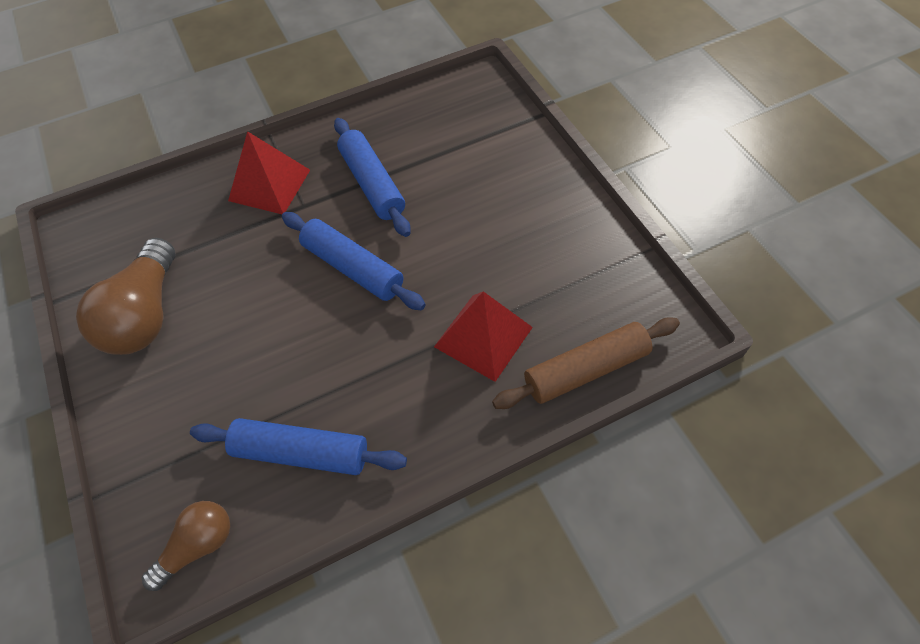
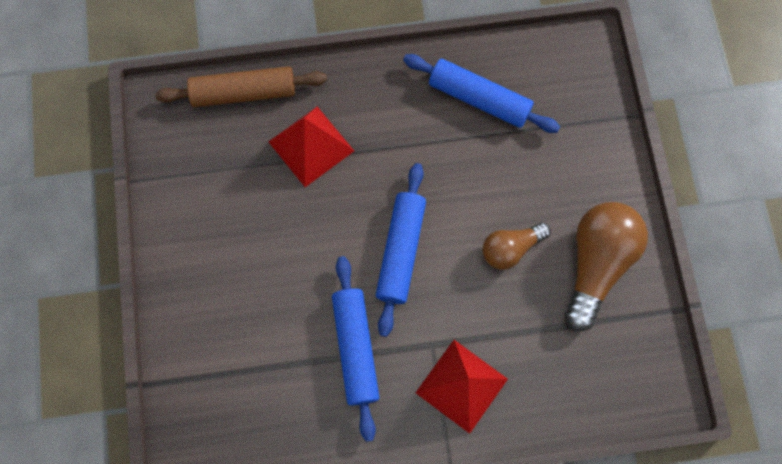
camera: 165 degrees left, 15 degrees up
brown light bulb [142,501,230,591] -> brown light bulb moved to [483,222,551,270]
blue rolling pin [282,212,426,310] -> blue rolling pin turned 45 degrees clockwise [376,163,426,337]

